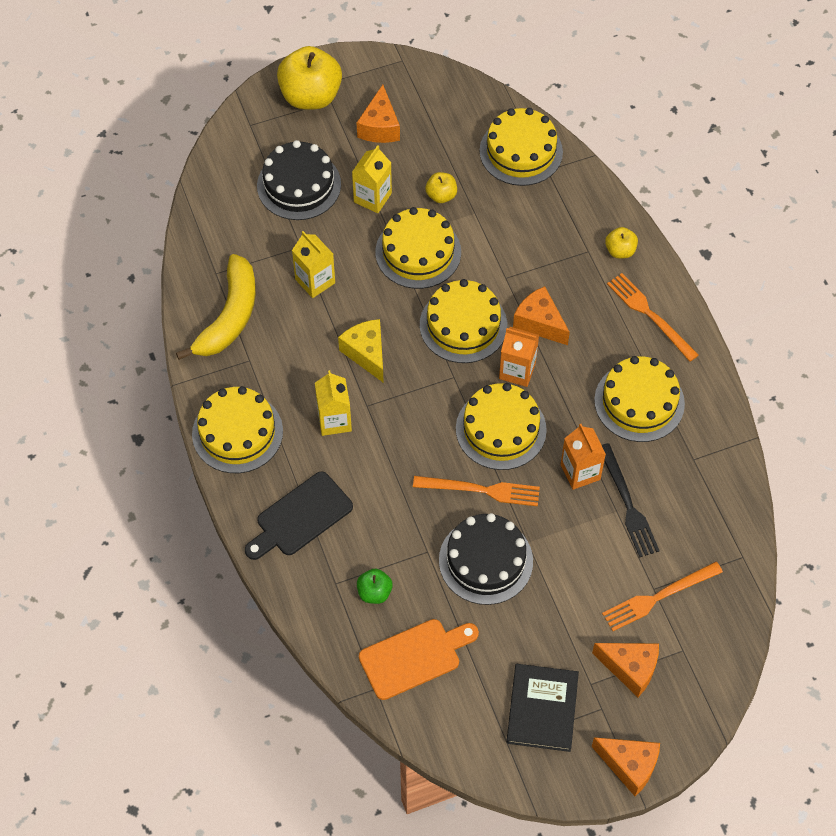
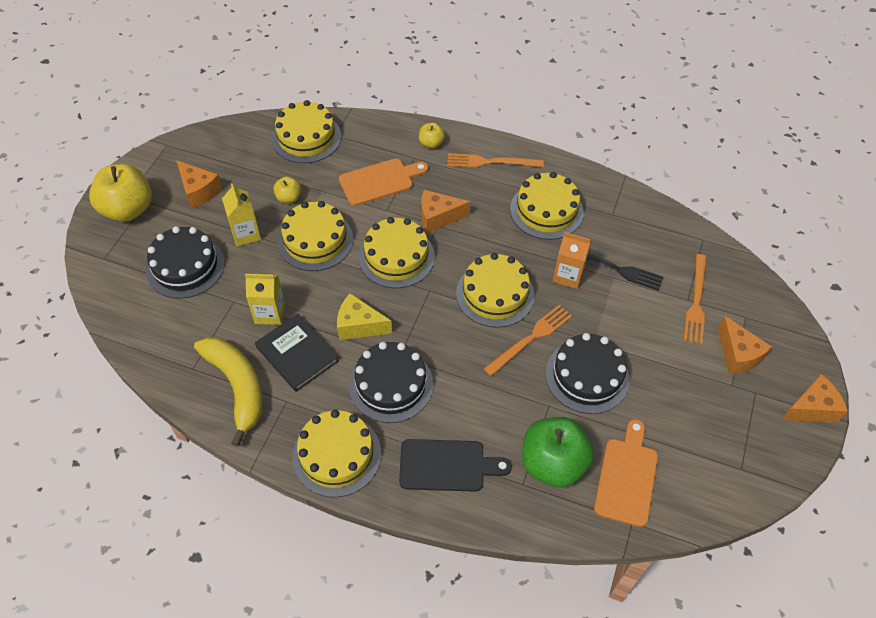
camera: 50 degrees left, 5 degrees down
black cutting board [245,472,353,560] -> black cutting board turned 90 degrees counterclockwise [399,439,512,492]
yellow carton [315,370,352,436] -> black cake [349,342,433,423]
green apple [357,569,393,604] -> green apple [522,417,594,488], size x2.08
orange carton [499,327,539,387] -> none
black book [506,664,579,752] -> black book moved to [255,314,339,392]
orange cheese [592,643,659,697] -> orange cheese turned 90 degrees clockwise [717,316,772,374]
none -> orange cutting board [339,158,428,206]

